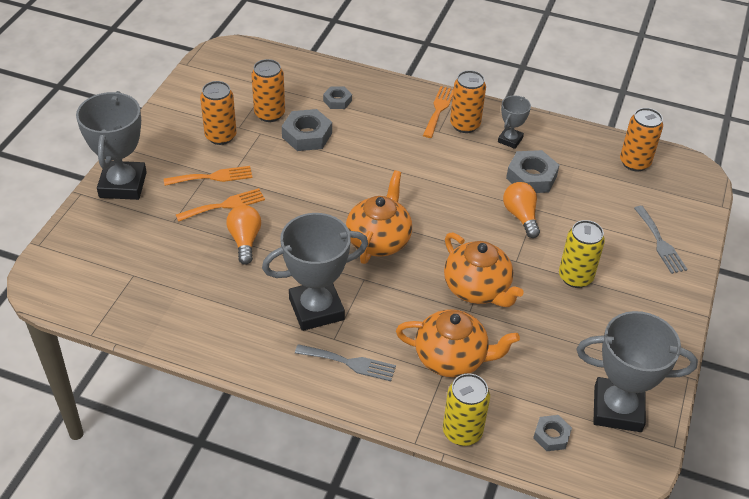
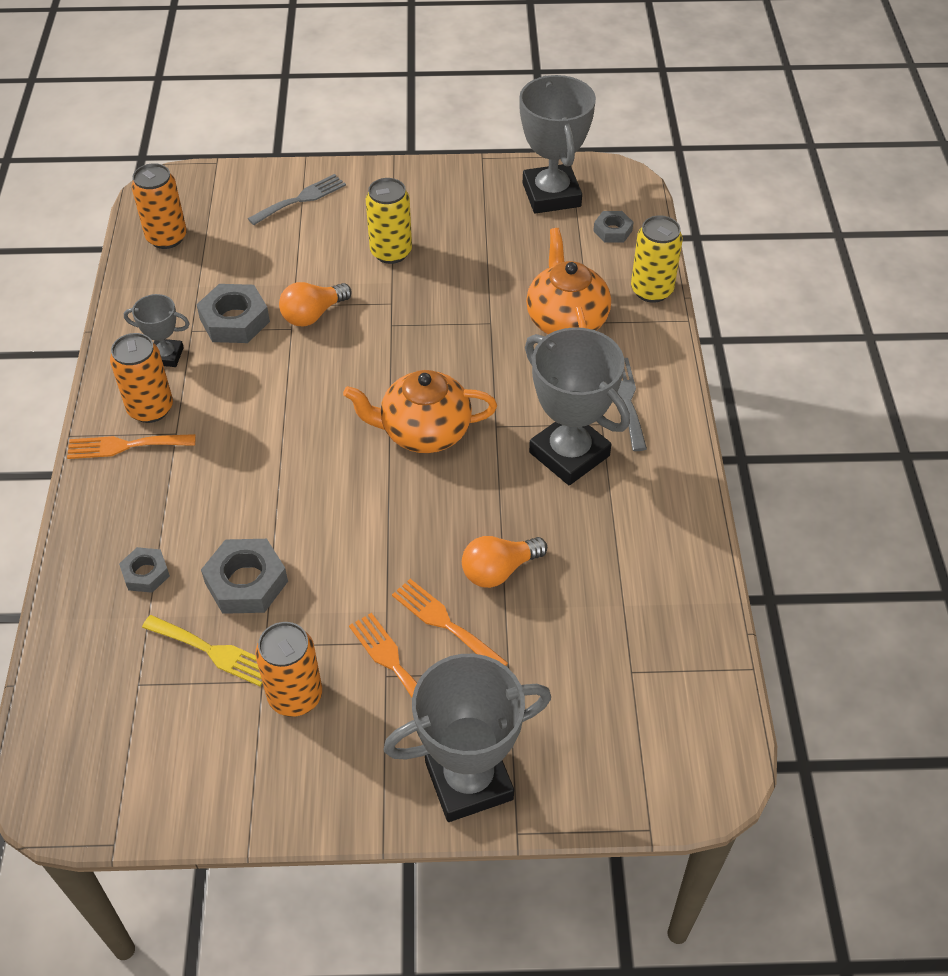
camera: 110 degrees left, 5 degrees up
orange can [251,59,285,122] -> yellow fork [142,615,262,686]
orange teapot [444,232,524,307] -> none

